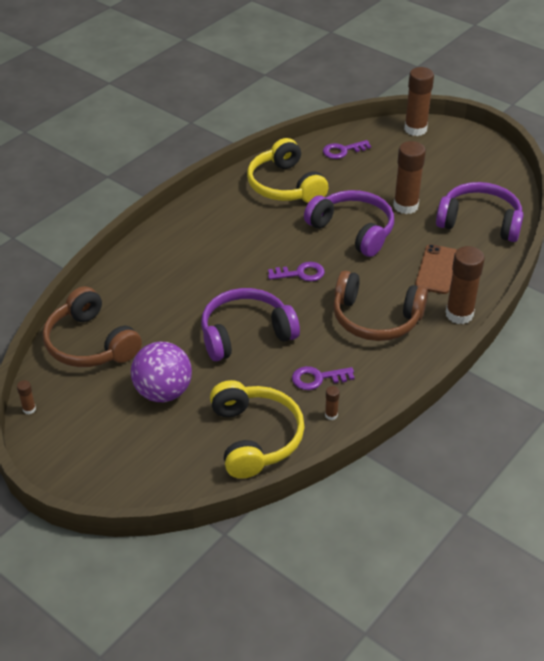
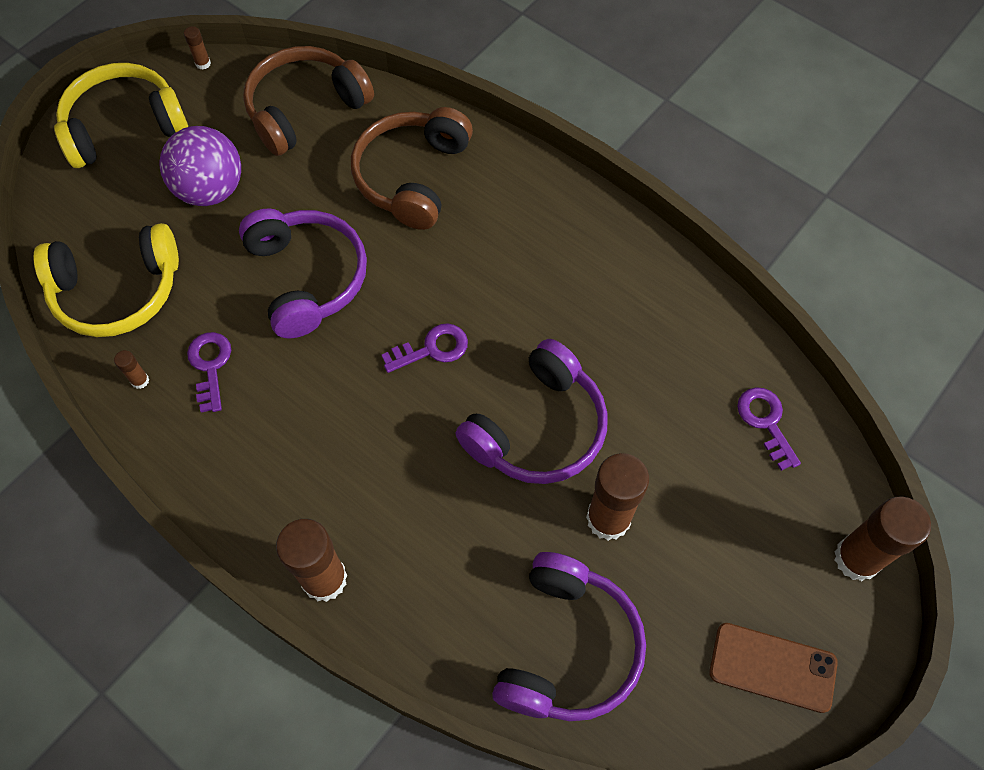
camera: 90 degrees right, 20 degrees up
yellow headphones [247,138,328,203] -> yellow headphones moved to [54,63,188,168]
purple key [268,262,325,281] -> purple key turned 105 degrees counterclockwise [382,323,468,373]
brown headphones [333,270,428,341] -> brown headphones moved to [351,107,473,230]
brown phone [415,244,457,294] -> brown phone moved to [709,623,838,713]

